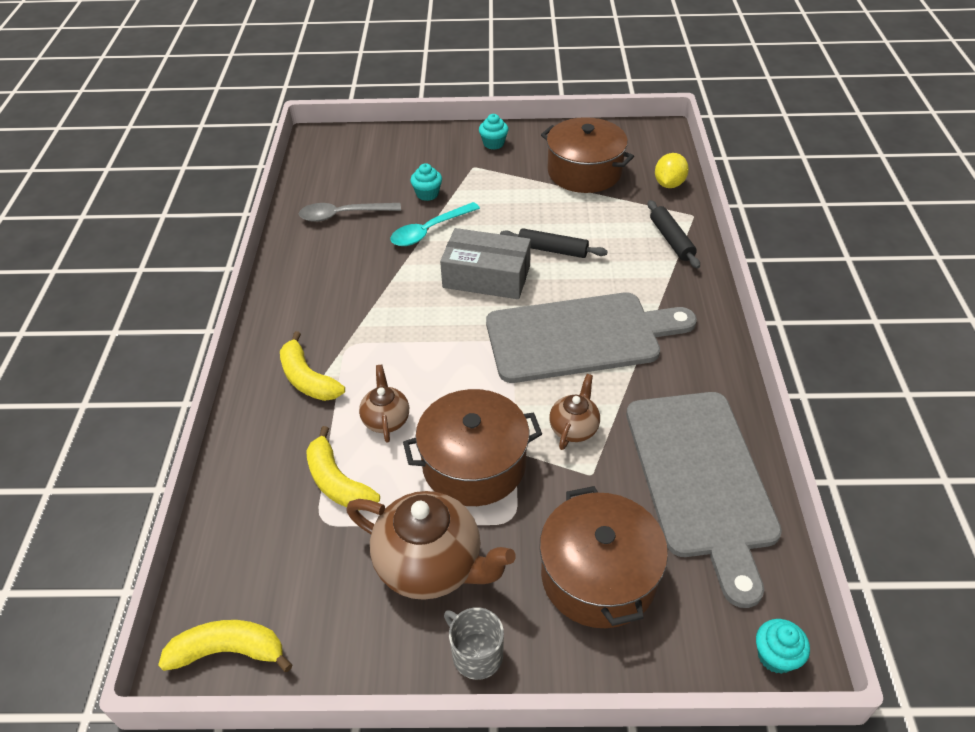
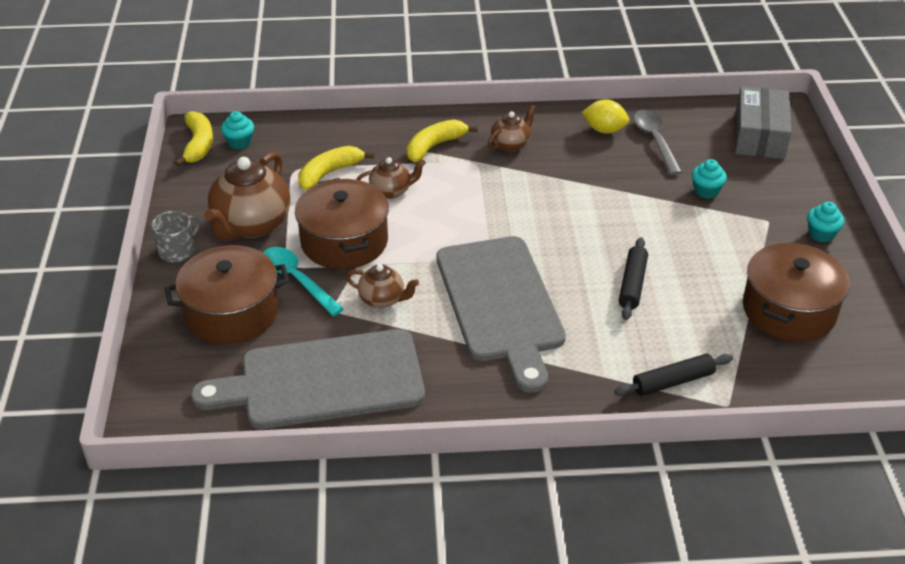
camera: 85 degrees right, 5 degrees down
turquoise spoon [391,202,480,246] -> turquoise spoon moved to [263,247,344,316]
grey box [440,228,531,299] -> grey box moved to [735,86,791,159]
yellow lemon [655,153,689,188] -> yellow lemon moved to [582,99,629,134]
turquoise cupcake [756,619,810,674] -> turquoise cupcake moved to [221,111,254,149]
none -> brown teapot [488,105,536,152]

